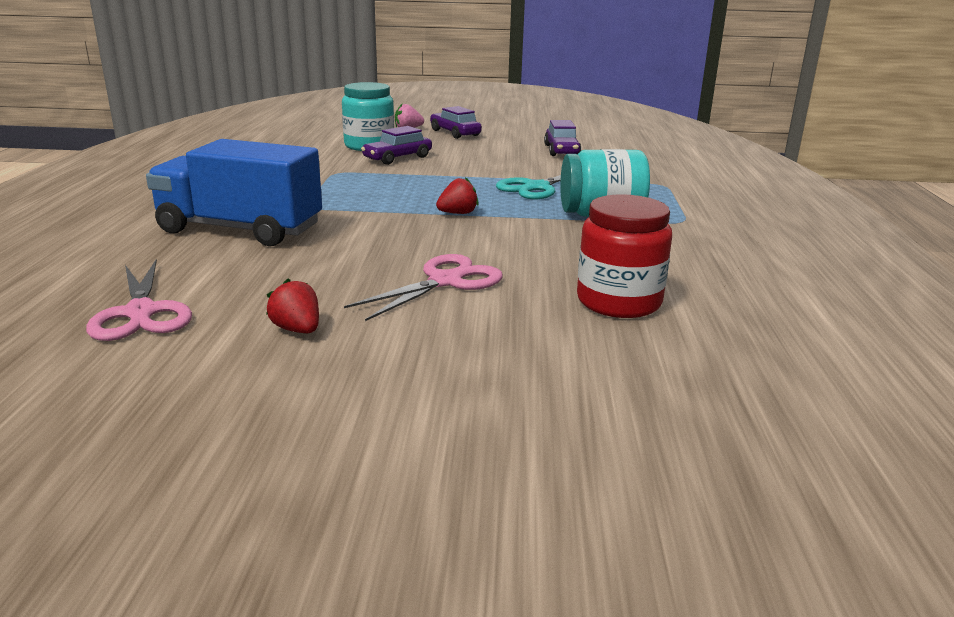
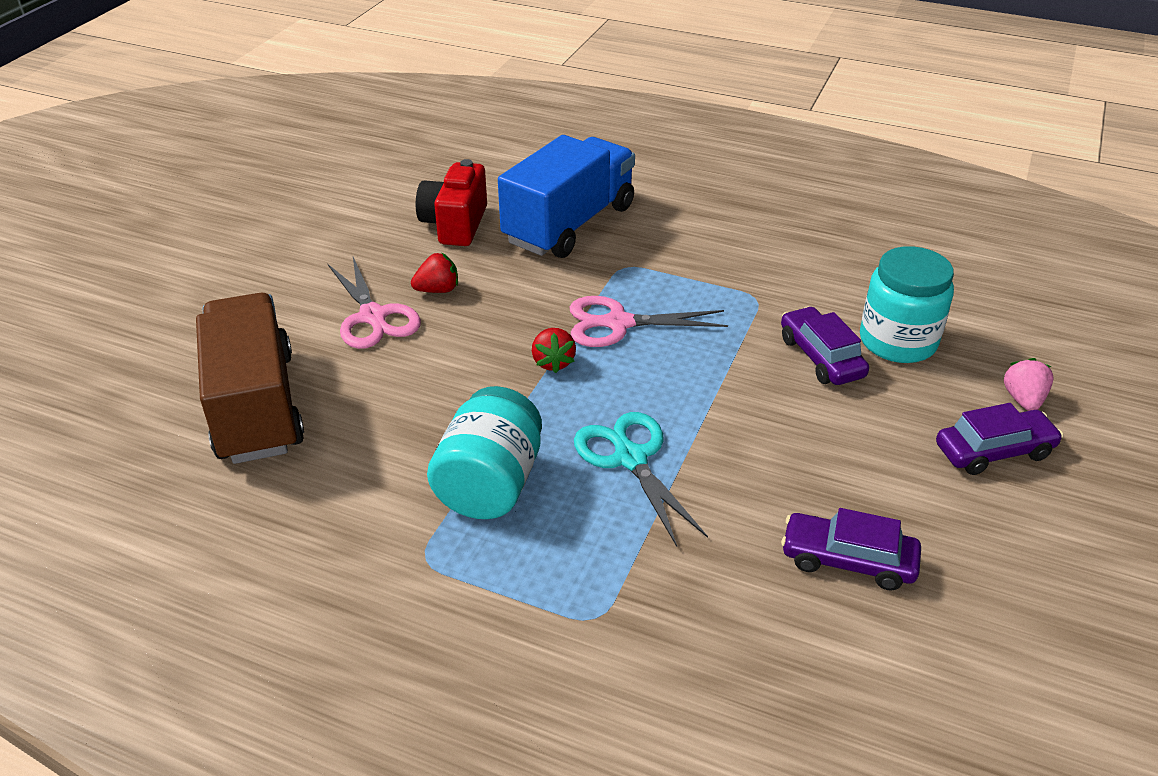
camera: 110 degrees right, 15 degrees up
pink scissors [86,260,192,341] -> pink scissors moved to [570,296,728,347]
red strawberry [266,279,319,333] -> red strawberry moved to [411,253,458,293]
red jar [577,194,672,318] -> brown truck [196,293,304,464]
none -> red camera [416,159,487,246]

